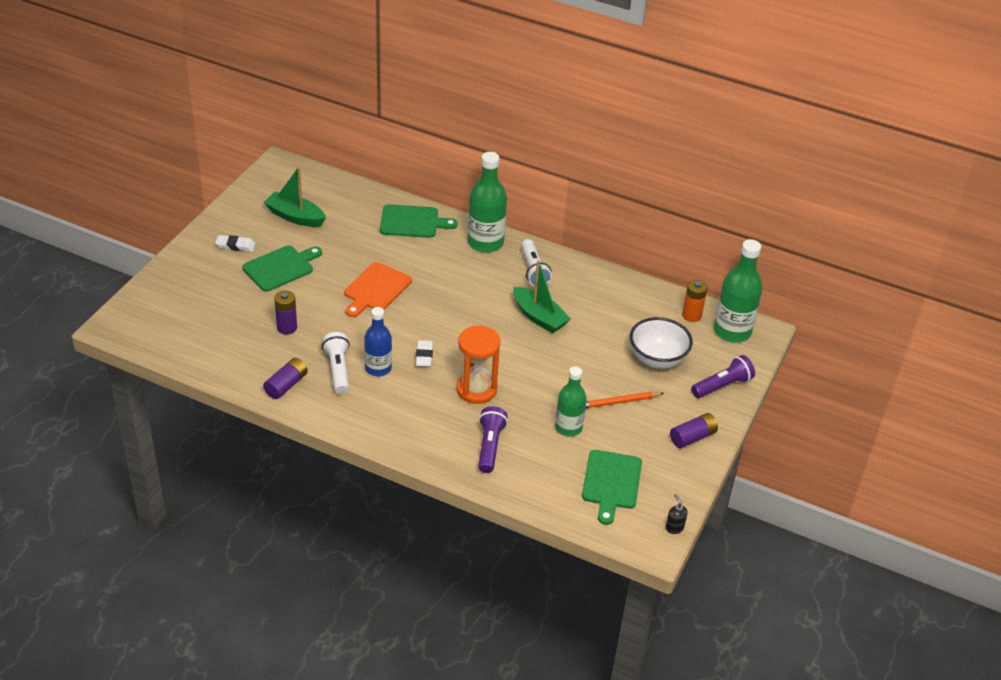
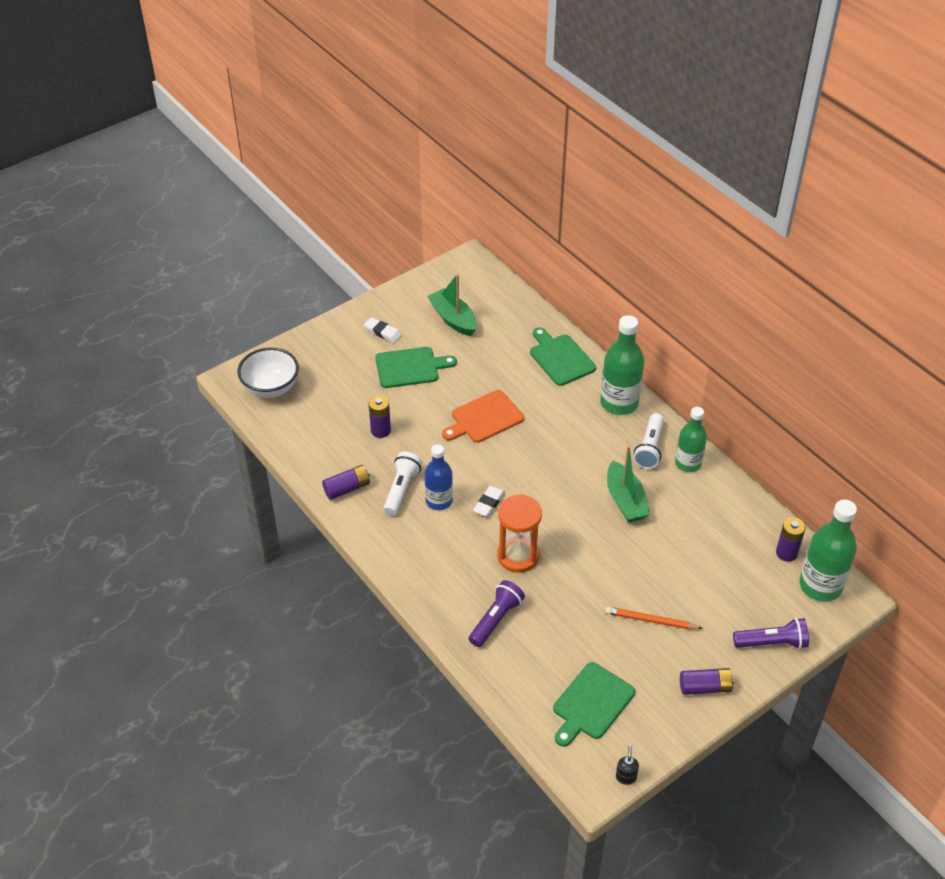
camera: 30 degrees right, 5 degrees up
green cutting board [380,204,458,238] -> green cutting board turned 150 degrees counterclockwise [530,327,596,386]
green bottle [555,366,587,437] -> green bottle moved to [675,407,707,472]
white bowl [630,317,693,369] -> white bowl moved to [237,347,299,398]
orange battery [682,279,708,322] -> purple battery [776,517,806,562]

